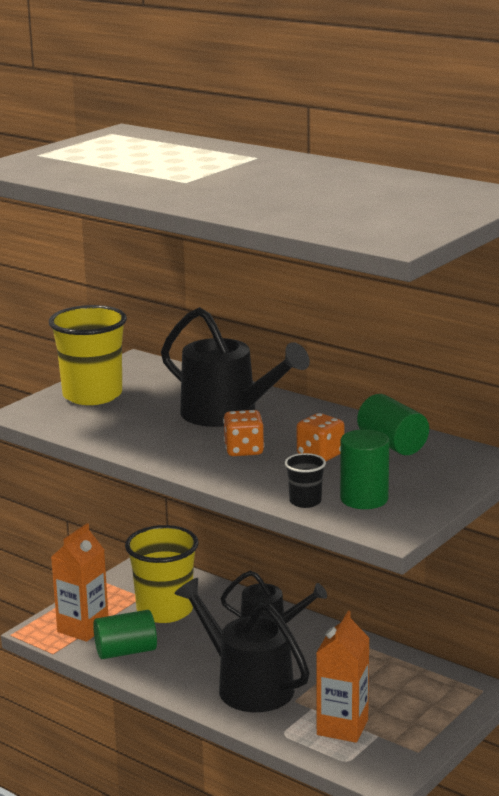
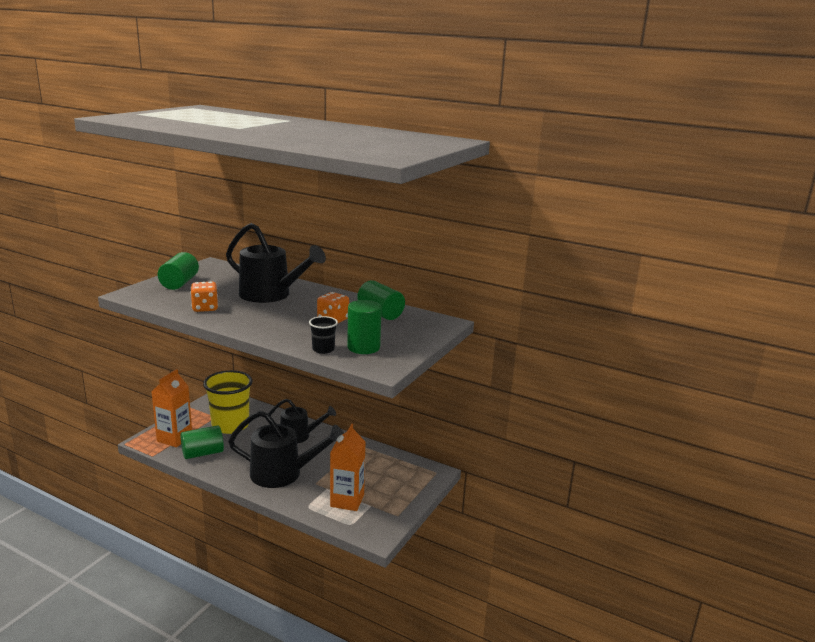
camera: 10 degrees left, 0 degrees up
yellow cup [49,305,127,405] -> green cylinder [158,252,199,290]
black watering can [174,578,310,712] -> black watering can turned 150 degrees clockwise [228,411,344,488]
orange dice [223,410,264,456] -> orange dice moved to [190,282,218,312]

